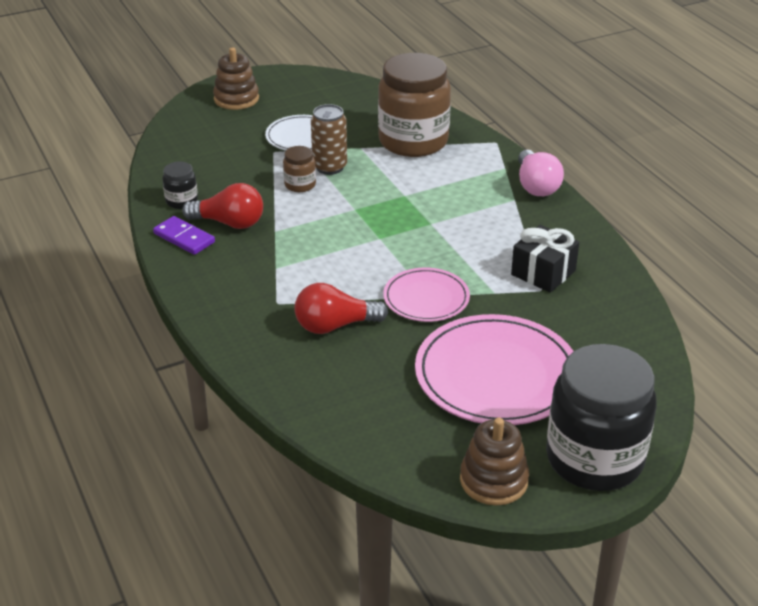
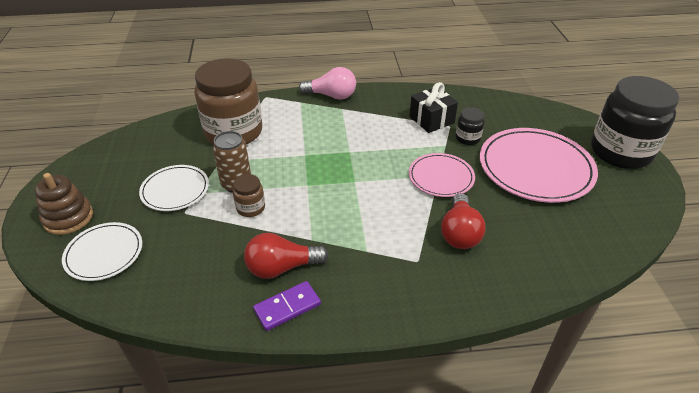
camera: 70 degrees left, 5 degrees up
black jar [162,161,198,209] -> black jar moved to [456,108,484,145]
red light bulb [182,183,263,229] -> red light bulb turned 135 degrees counterclockwise [244,233,329,279]
brown stacking toy [460,418,529,505] -> none
none -> white plate [62,222,142,281]

